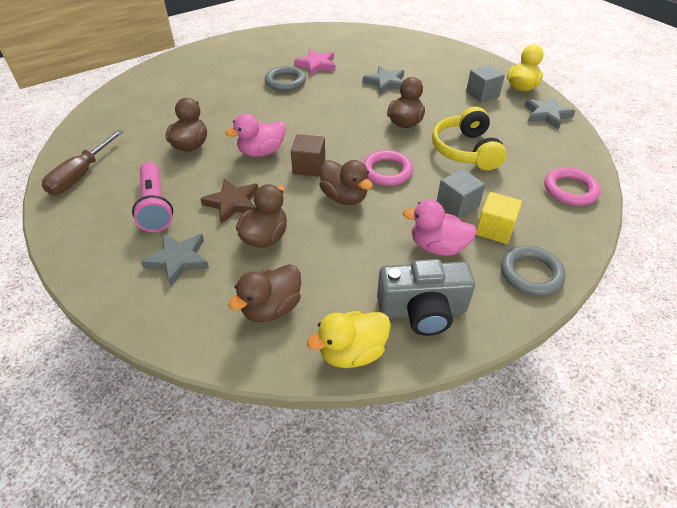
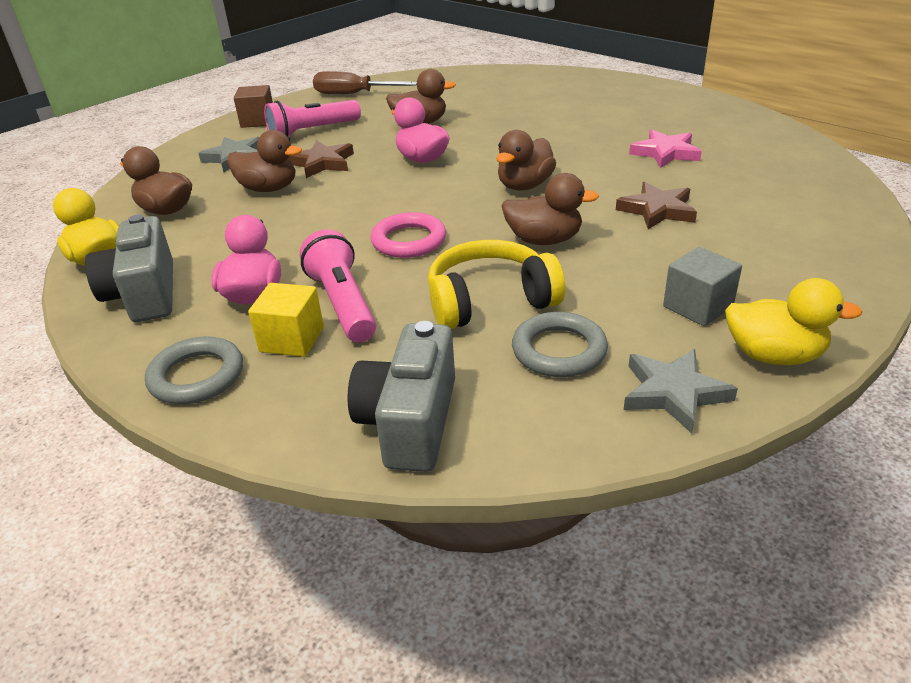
camera: 80 degrees right, 10 degrees down
grey ring [265,66,306,91] -> grey ring moved to [512,312,608,377]
brown cube [291,134,325,177] -> brown cube moved to [234,85,273,128]
brown duck [319,160,373,205] -> brown duck moved to [496,130,556,191]
grey star [363,66,404,95] -> brown star [616,181,697,229]
grey cube [437,169,485,219] -> pink flashlight [300,229,376,342]
pink ring [544,167,601,206] -> grey camera [347,321,455,472]

